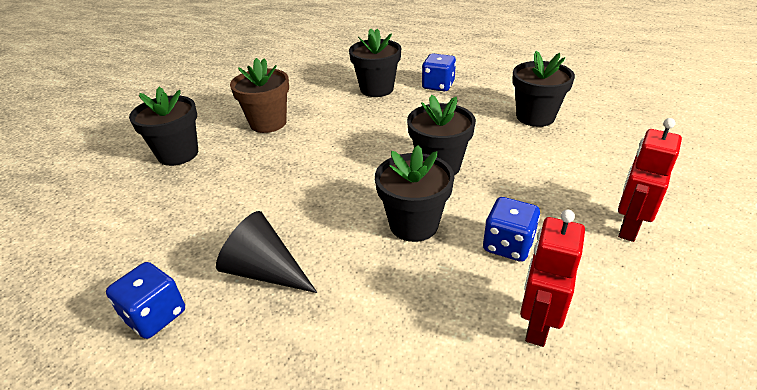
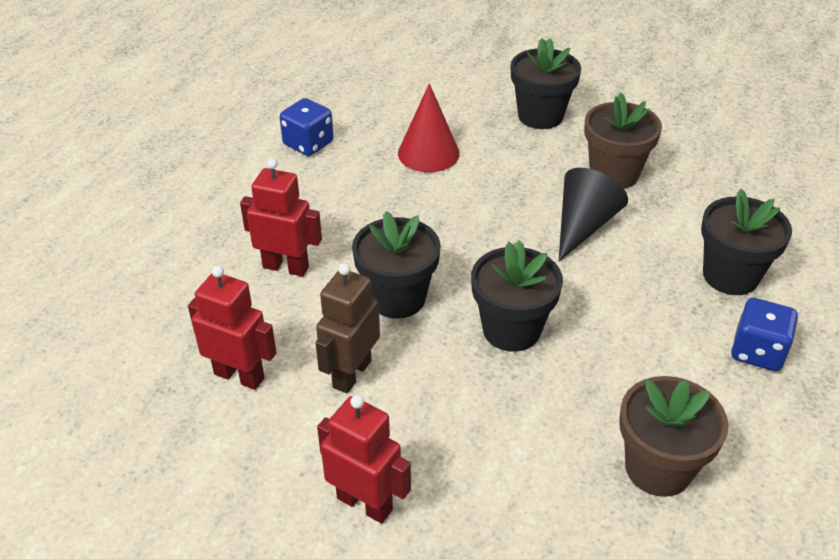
camera: 90 degrees right, 5 degrees up
black cone [216,211,318,293] -> black cone moved to [559,168,628,262]
blue dice [483,197,540,262] -> brown robot [316,263,380,393]
black flower pot [512,51,575,127] -> brown flower pot [619,376,729,497]
none -> red robot [240,158,322,277]
none -> red cone [398,83,460,172]

